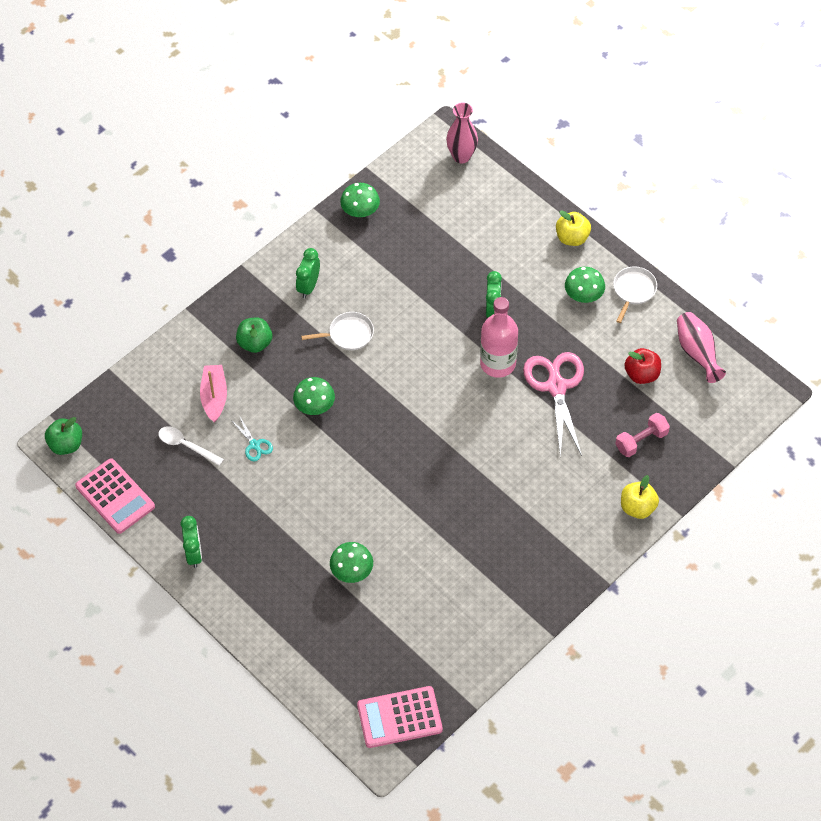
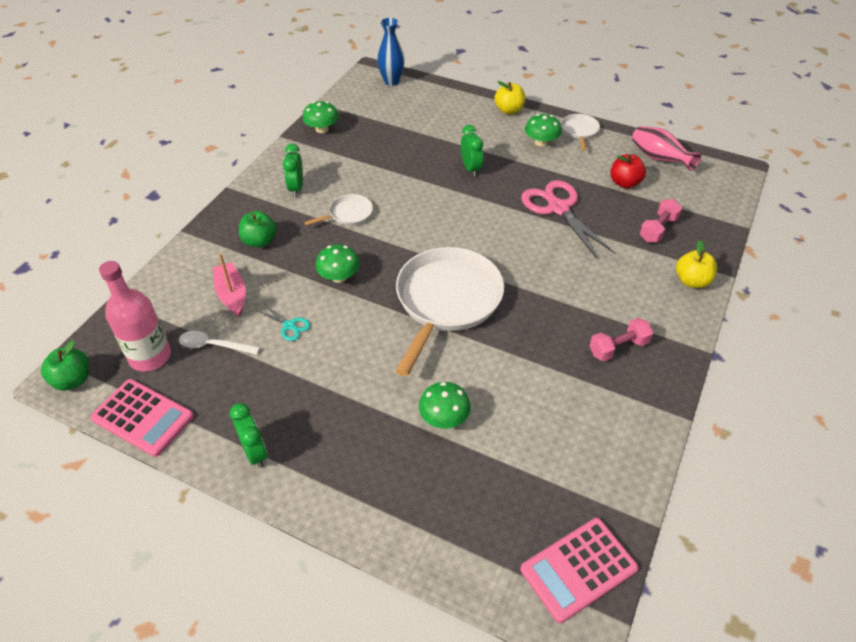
camera: 20 degrees left, 10 degrees down
pink vase [446,102,478,164] -> blue vase [377,18,405,86]
pink bottle [480,297,518,378] -> pink bottle moved to [99,261,171,372]
none -> white pan [396,247,504,376]
none -> pink dumbbell [589,318,653,361]

